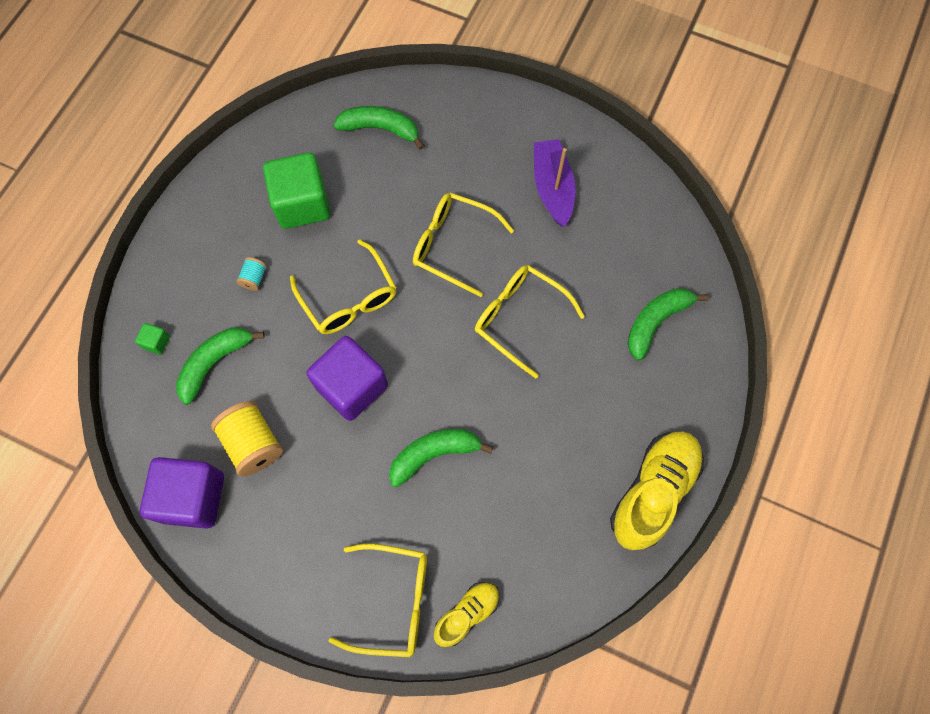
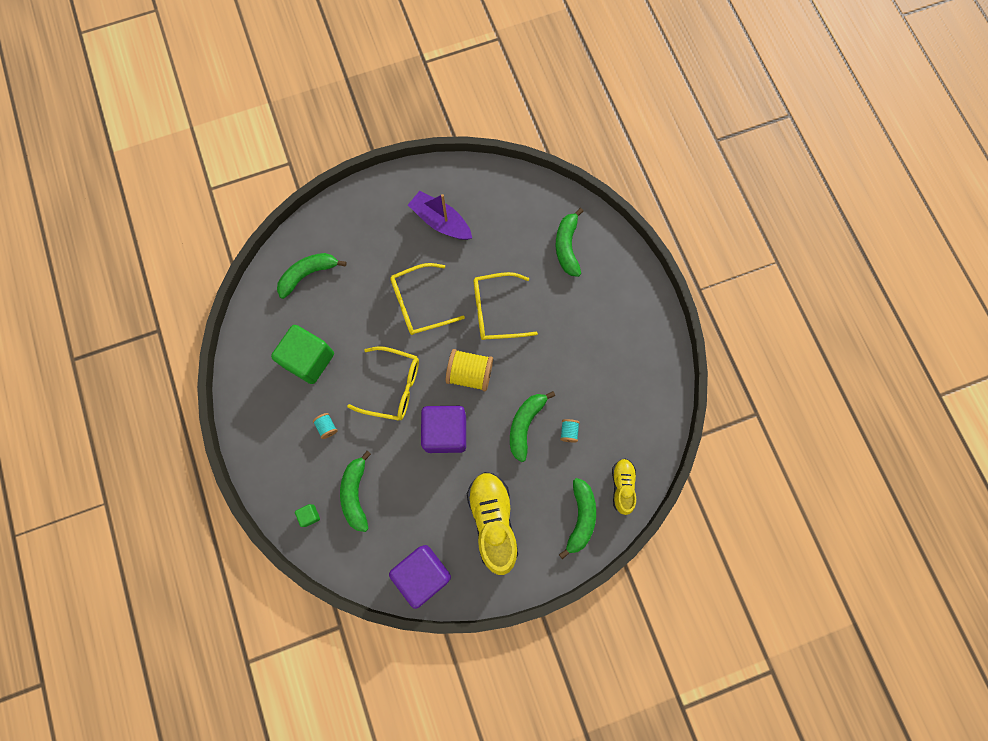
camera: 45 degrees left, 5 degrees up
yellow spool [211,401,283,476] -> yellow spool moved to [446,349,493,391]
yellow glasses [329,544,427,657] -> green banana [559,478,596,559]
yellow shoe [610,431,704,550] -> yellow shoe moved to [467,472,518,575]
none -> turquoise spool [560,419,580,442]

